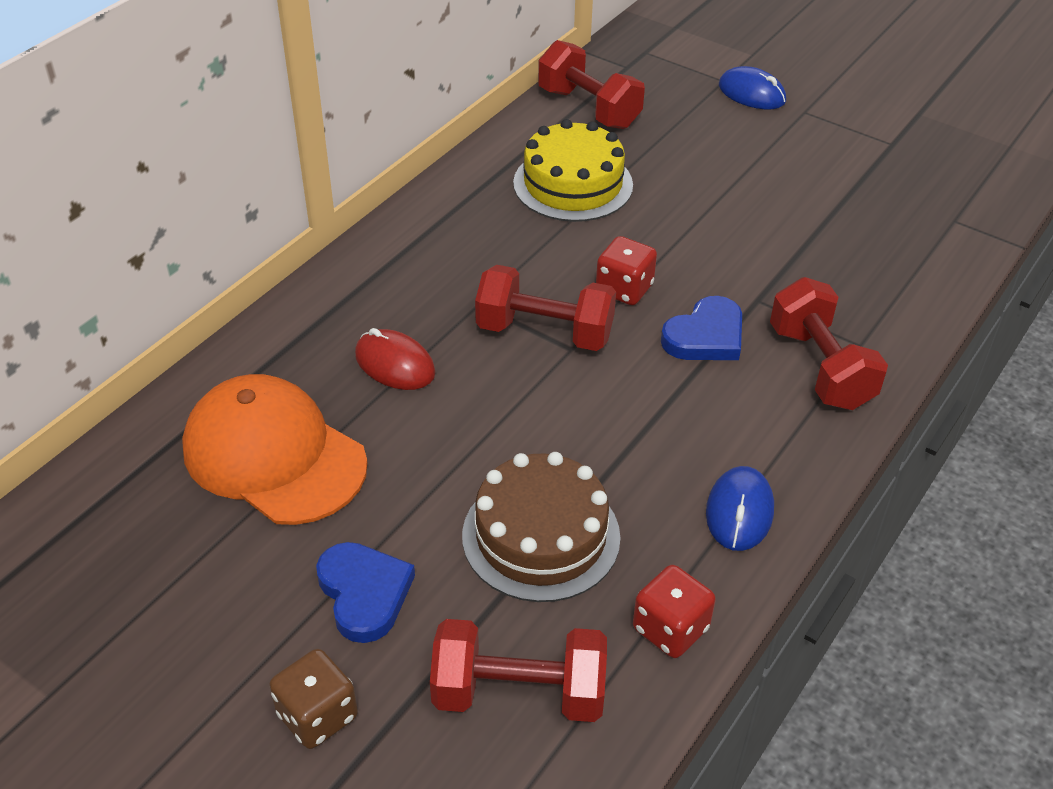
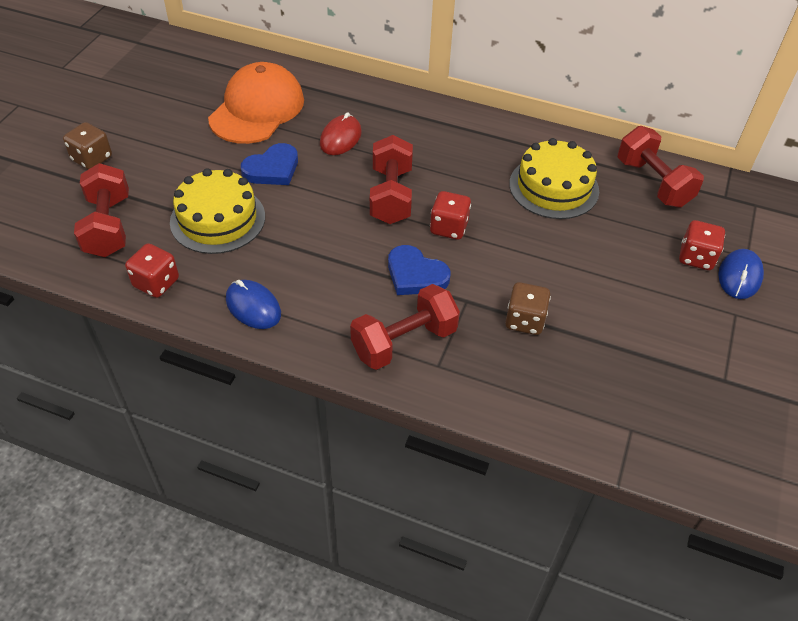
camera: 75 degrees right, 5 degrees up
blue heart [316,542,415,643] -> blue heart moved to [241,143,298,185]
brown cake [462,452,620,602] -> yellow cake [170,168,265,254]
red dumbbell [538,40,645,129] -> red dumbbell turned 60 degrees counterclockwise [618,126,704,207]
blue mouse [706,466,774,551] -> blue mouse turned 45 degrees clockwise [226,280,281,329]
none -> brown dice [505,282,551,335]
none -> red dice [679,220,725,270]

